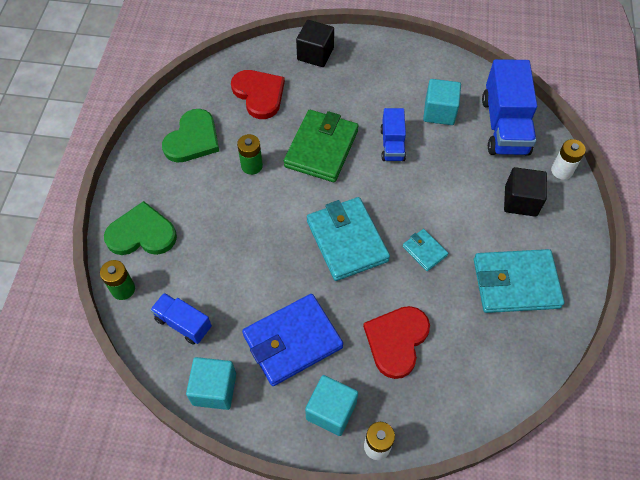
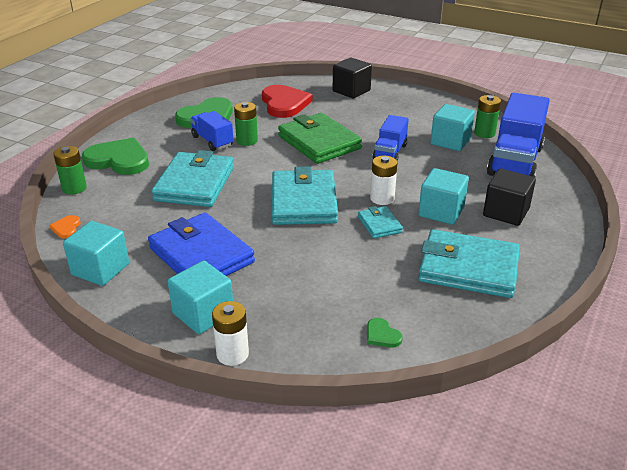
camera: 20 degrees right, 25 degrees down
blue truck [150,293,212,344] -> blue truck moved to [190,111,234,151]
blue wallet [242,294,343,386] -> blue wallet turned 60 degrees clockwise [148,213,255,276]
green wallet [284,110,358,182] -> green wallet turned 75 degrees counterclockwise [278,113,362,164]
red heart [363,306,430,379] -> none
white battery [551,139,586,180] -> white battery moved to [370,156,397,205]
none -> orange heart [49,215,80,239]
none -> turquoise wallet [151,150,234,207]
none -> green heart [367,318,403,347]
none -> turquoise cube [418,168,469,225]
none -> green battery [474,95,501,138]

